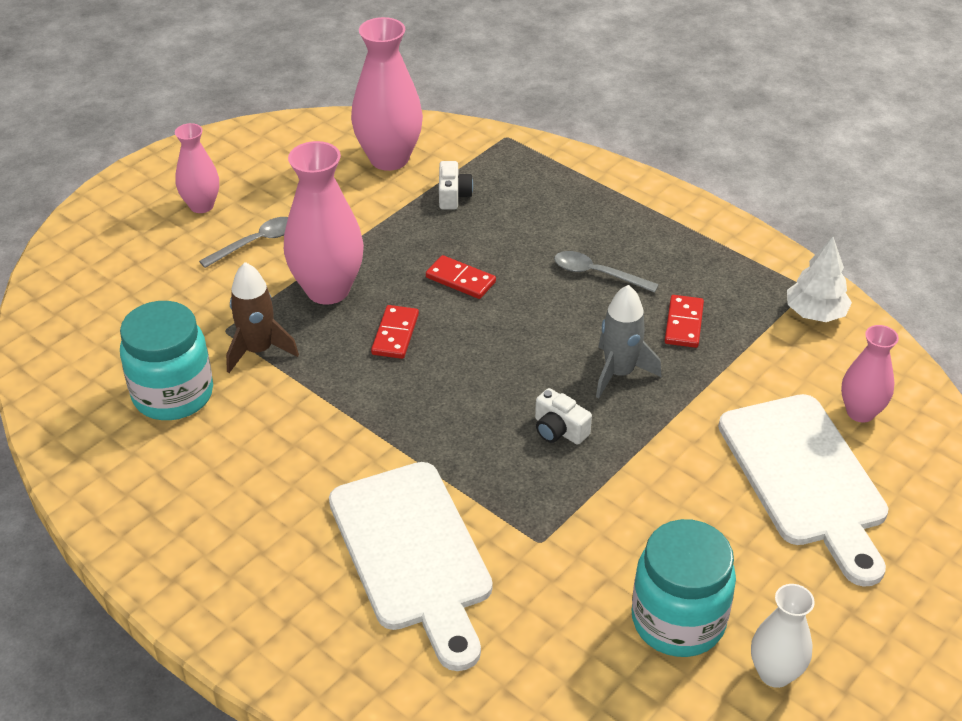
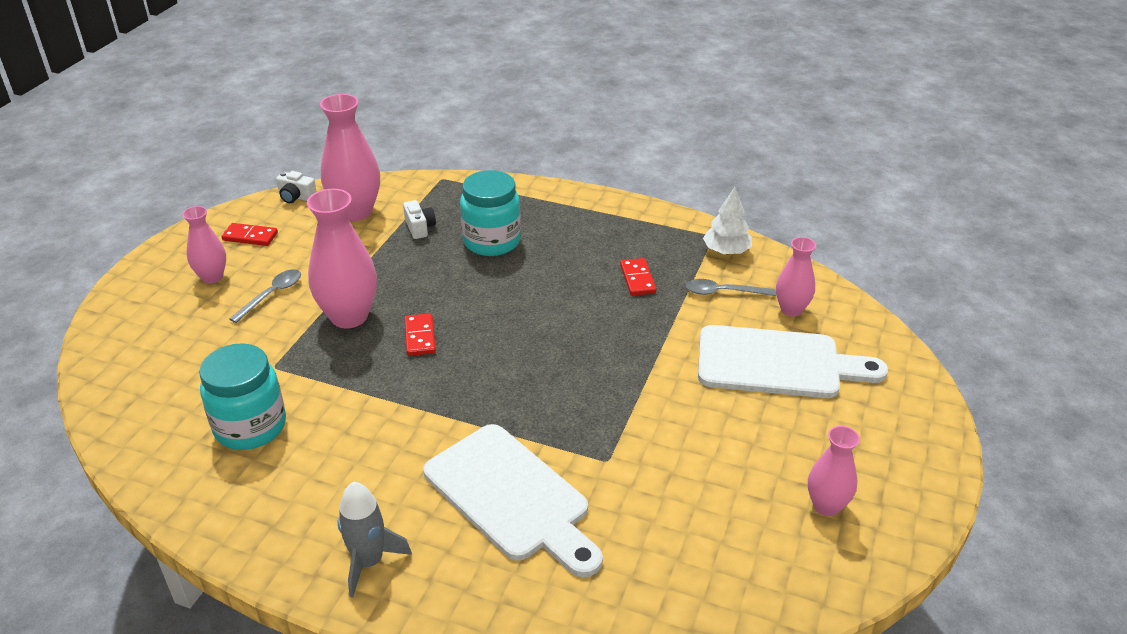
camera: 20 degrees left, 5 degrees down
brown rocket [226,262,299,373] -> none
red domino [426,255,496,299] -> red domino moved to [221,223,278,246]
white camera [535,388,592,445] -> white camera moved to [276,171,317,203]
grey spoon [554,251,659,293] -> grey spoon moved to [686,279,776,296]
grey rocket [596,285,661,398] -> grey rocket moved to [338,482,412,597]
turquoise jar [632,519,736,657] -> turquoise jar moved to [460,170,521,256]
white cutting board [718,394,888,587] -> white cutting board turned 45 degrees counterclockwise [698,325,888,398]
white vase [751,584,815,688] -> pink vase [808,426,860,516]

